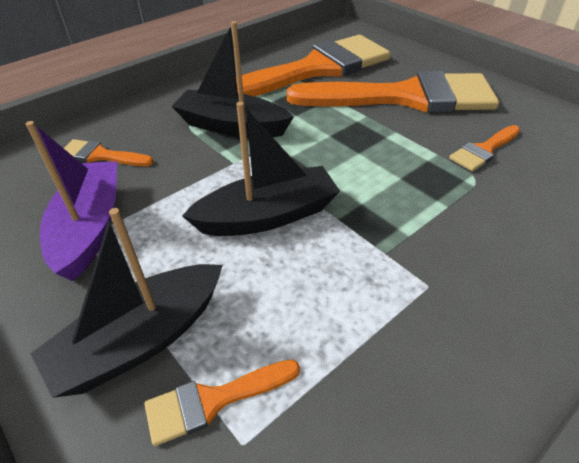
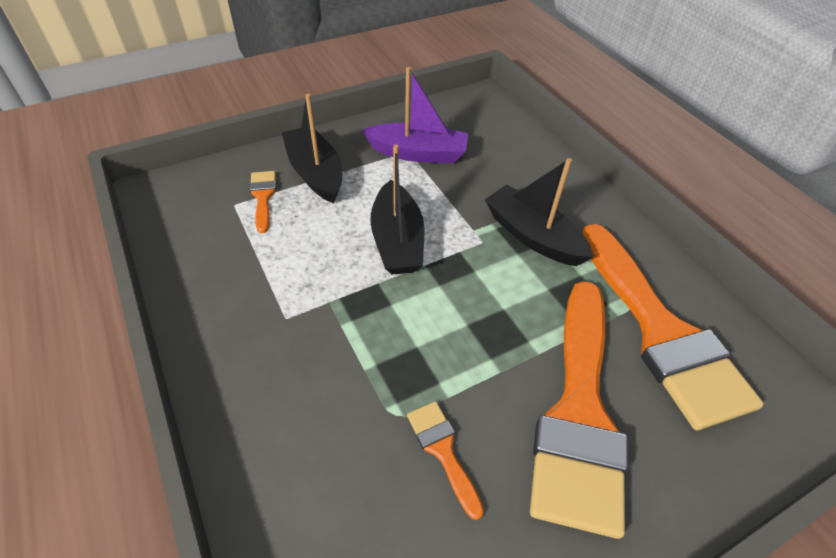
camera: 100 degrees right, 5 degrees up
orange brush [64,139,154,166] -> none
black boat [171,21,294,138] -> black boat turned 75 degrees counterclockwise [485,158,594,266]

